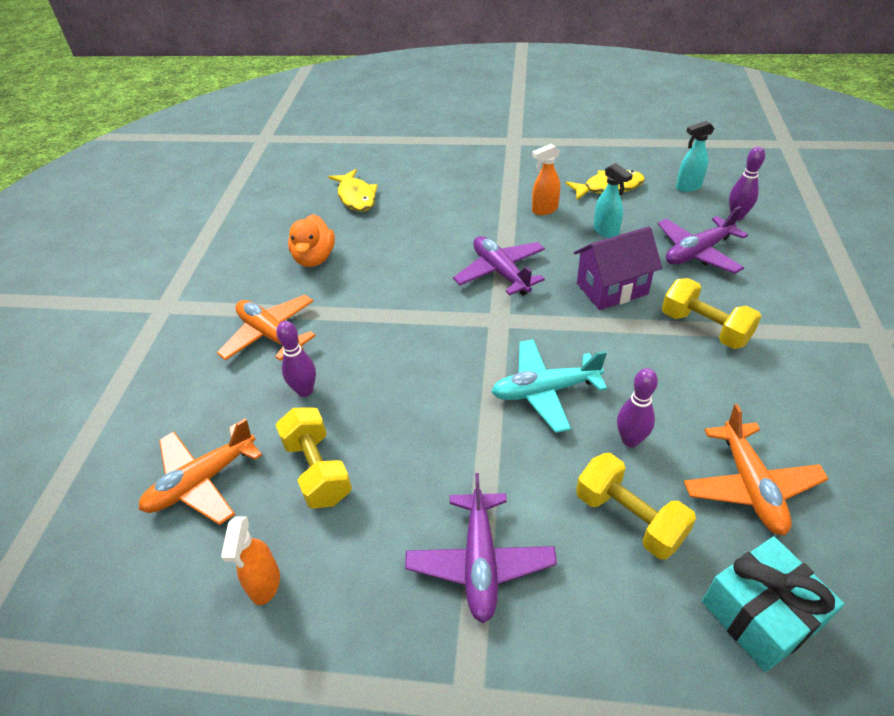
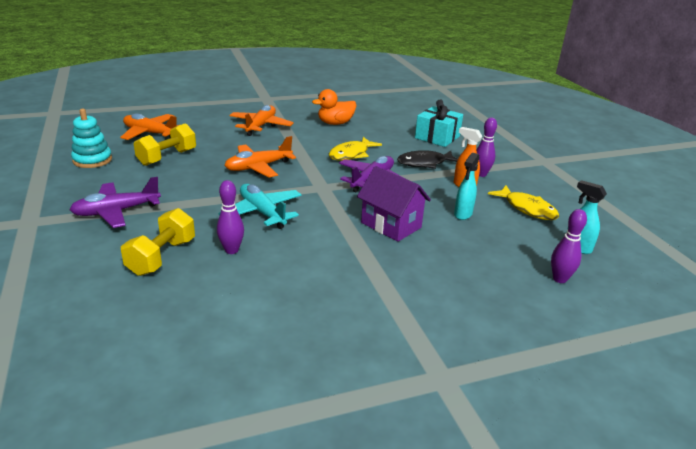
camera: 60 degrees right, 15 degrees down
orange spray bottle [221,516,280,605] -> turquoise stacking toy [71,109,112,168]
purple bowling pin [276,321,316,397] -> purple bowling pin moved to [476,118,497,177]
yellow fish [329,169,378,212] -> yellow fish moved to [329,137,382,161]
purple plane [657,206,748,274] -> none
yellow dumbbell [662,278,761,349] -> none
orange plane [684,404,829,535] -> orange plane moved to [224,136,296,178]
turquoise gift [702,536,844,672] -> turquoise gift moved to [415,100,463,147]
none -> black fish [397,150,458,169]

